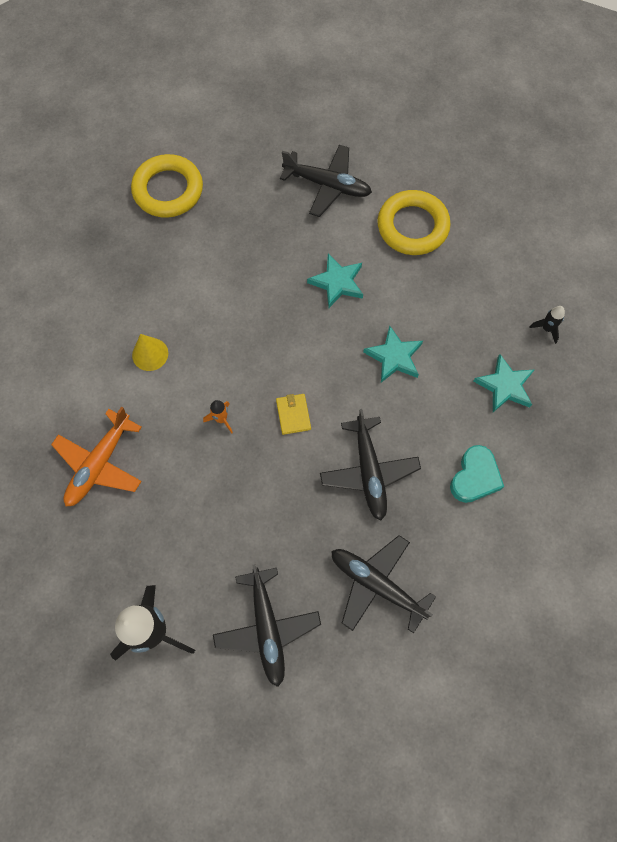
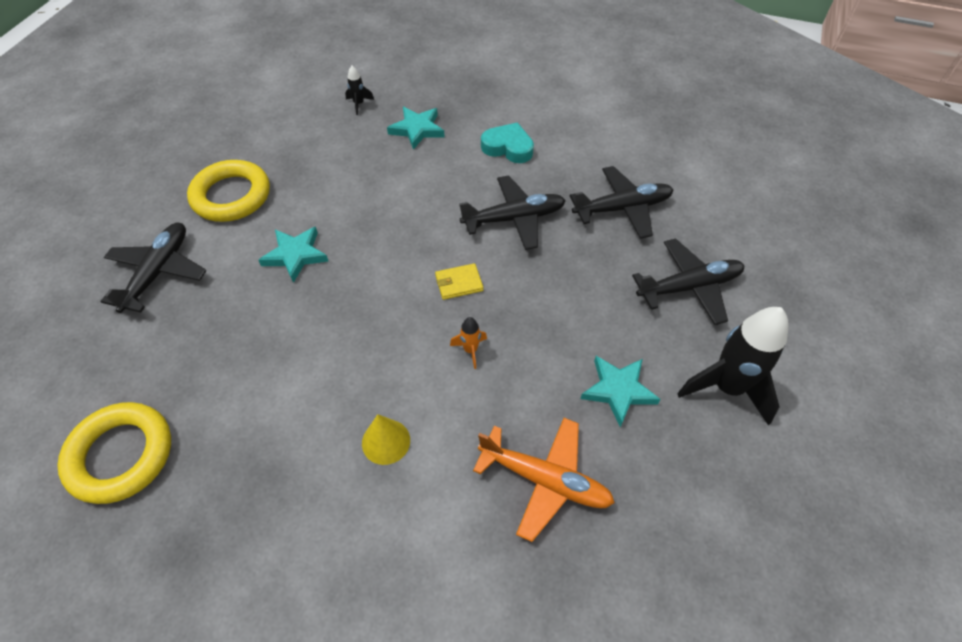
camera: 95 degrees left, 15 degrees down
black plane [331,535,436,633] -> black plane turned 135 degrees counterclockwise [570,166,673,239]
turquoise star [363,325,423,383] -> turquoise star moved to [581,356,661,427]

